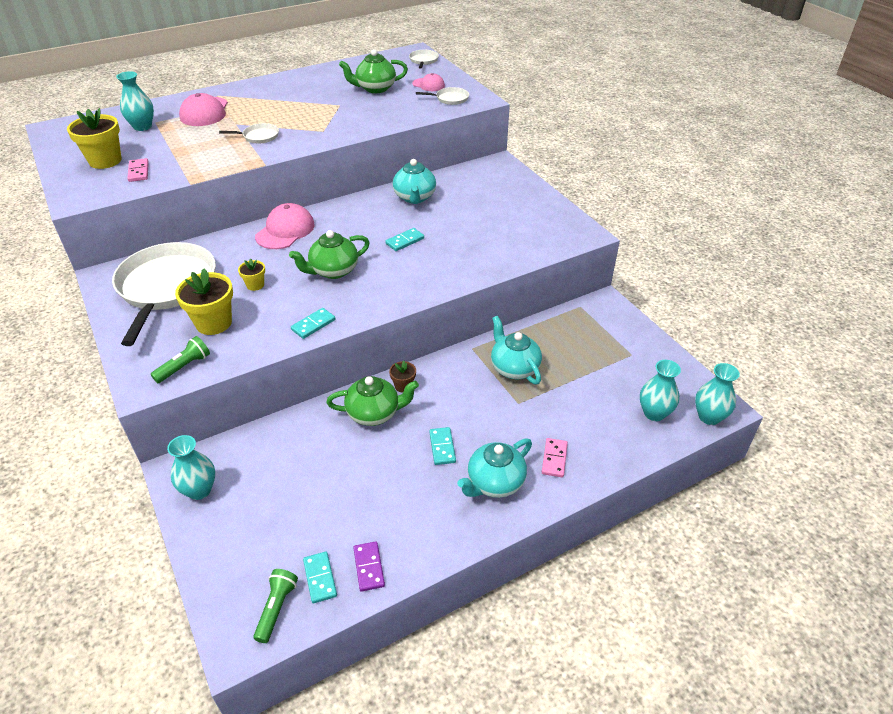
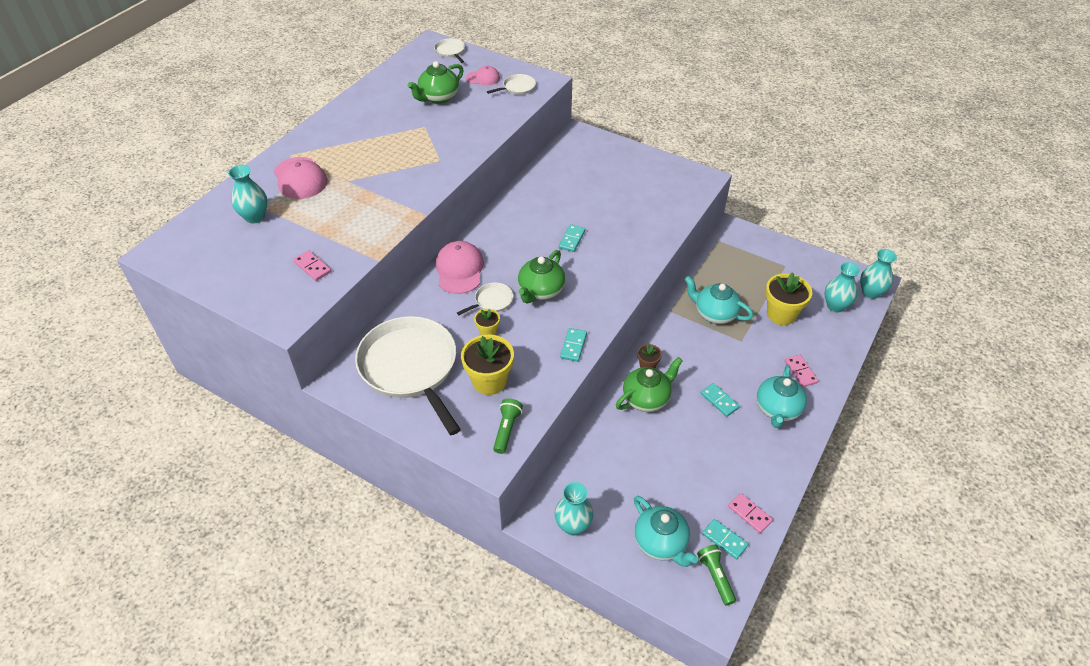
camera: 30 degrees left, 5 degrees up
yellow flower pot [67,108,122,169] -> yellow flower pot moved to [766,272,812,325]
white pan [219,123,279,144] -> white pan moved to [457,282,513,315]
purple domino [353,541,385,592] -> pink domino [728,493,773,533]
turquoise teapot [393,159,436,204] -> turquoise teapot moved to [634,496,698,567]

